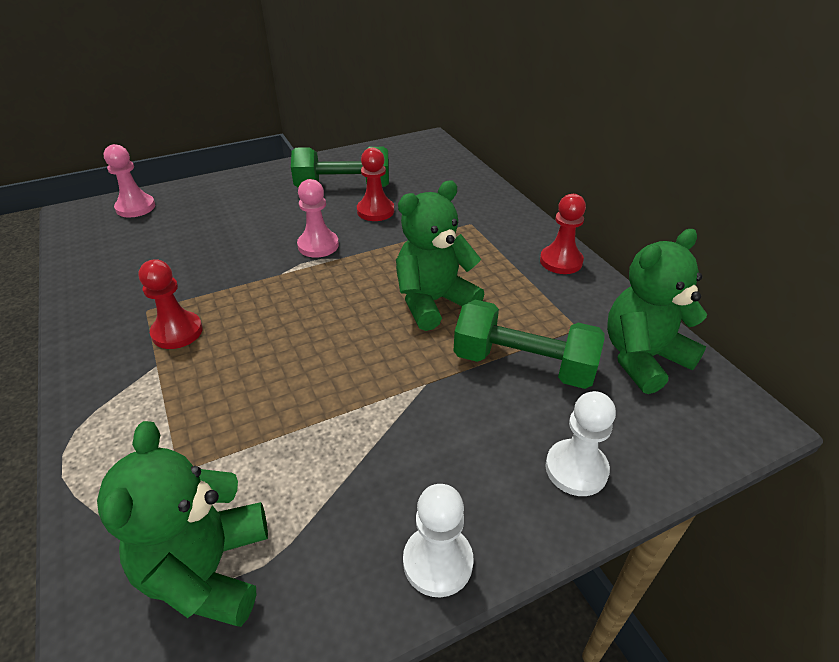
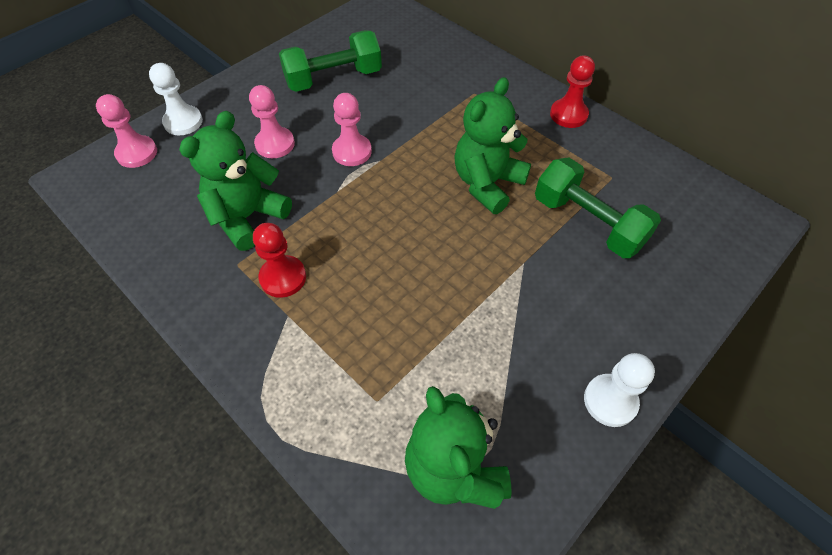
camera: 20 degrees left, 15 degrees up
red pawn [357,148,394,221] -> none
green dumbbell [454,300,605,389] -> green dumbbell turned 45 degrees clockwise [535,158,661,258]
white pawn [545,391,616,496] -> white pawn moved to [149,63,203,135]
green teddy bear [607,229,707,394] -> green teddy bear moved to [179,111,292,251]
none -> pink pawn [249,85,295,158]

